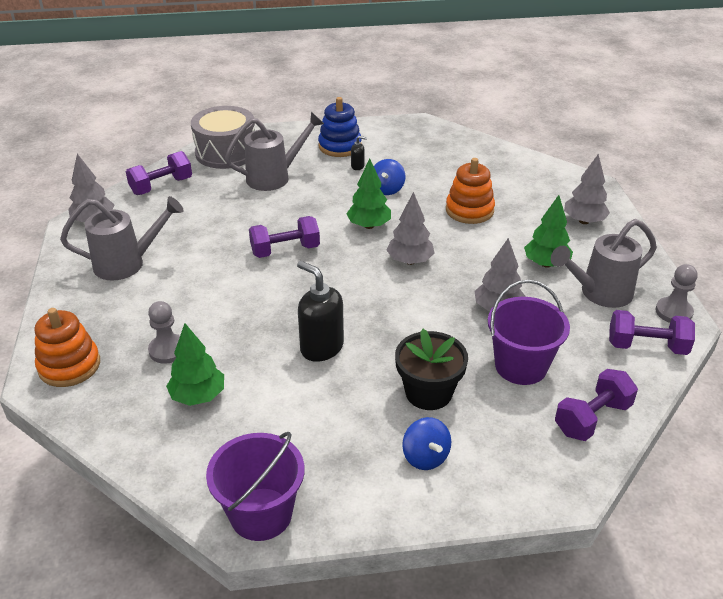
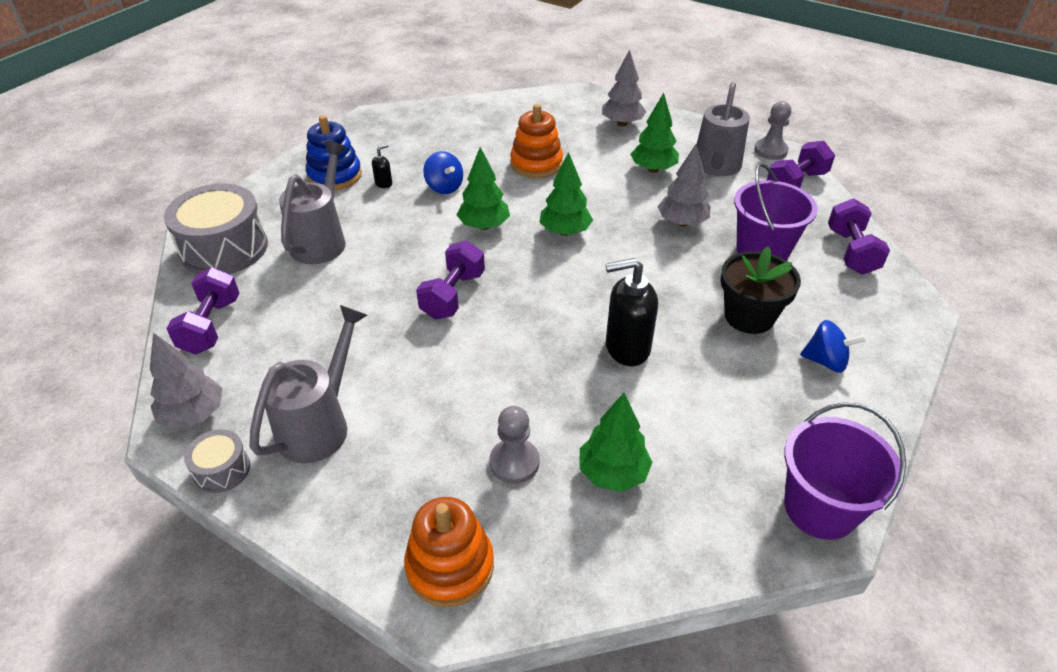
camera: 50 degrees left, 5 degrees up
grey tree [386,192,434,265] -> green tree [539,152,593,236]
none -> grey drum [184,429,250,493]

